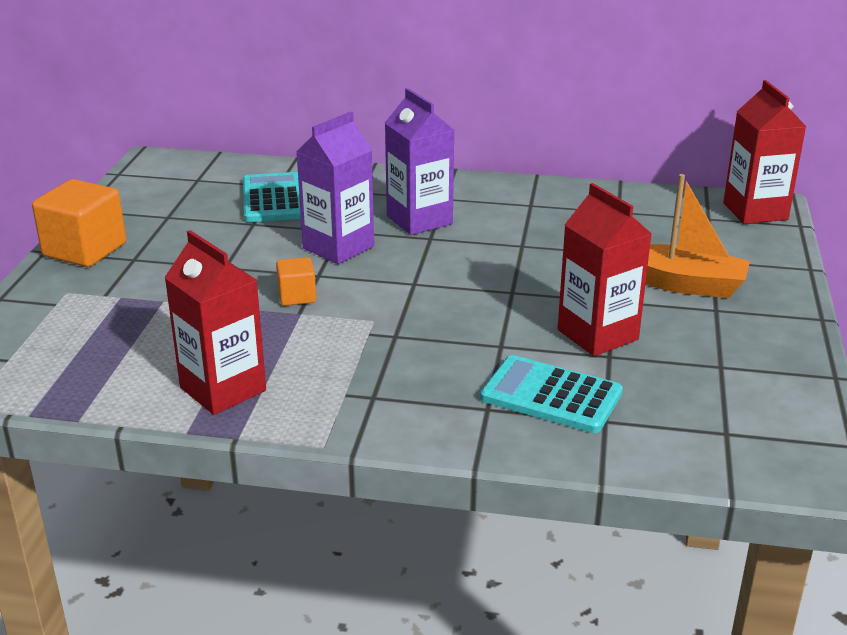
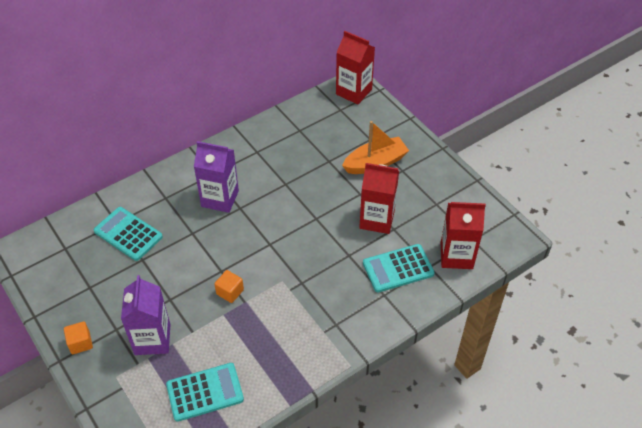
camera: 45 degrees left, 20 degrees up
orange cube [32,179,126,267] -> orange cube [64,321,93,355], size x0.53
red carton [164,230,266,415] -> red carton moved to [441,202,486,269]
purple carton [296,112,374,264] -> purple carton moved to [121,275,171,355]
none -> turquoise calculator [166,363,244,422]

